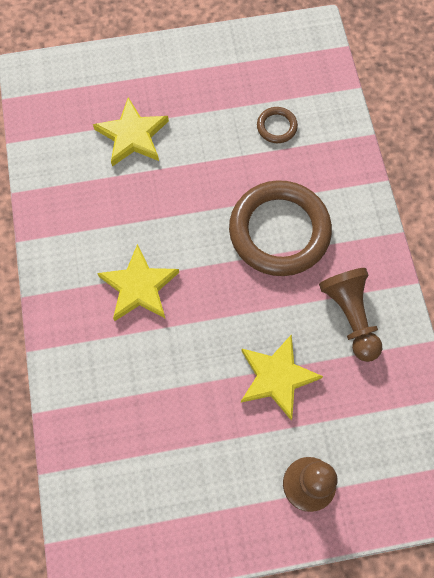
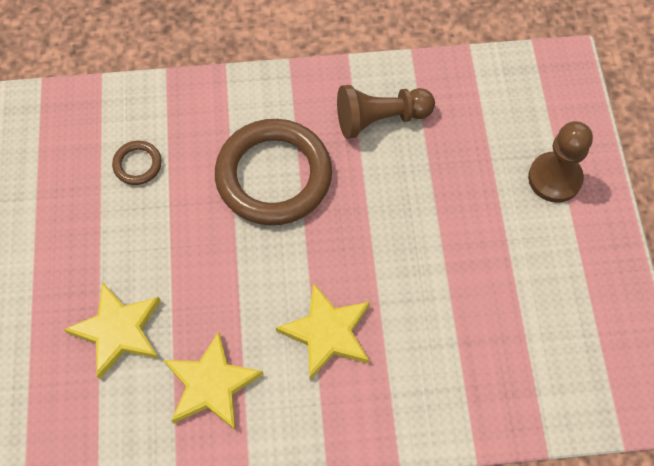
camera: 85 degrees left, 5 degrees down
yellow star [241,334,323,420] -> yellow star moved to [164,331,264,431]

